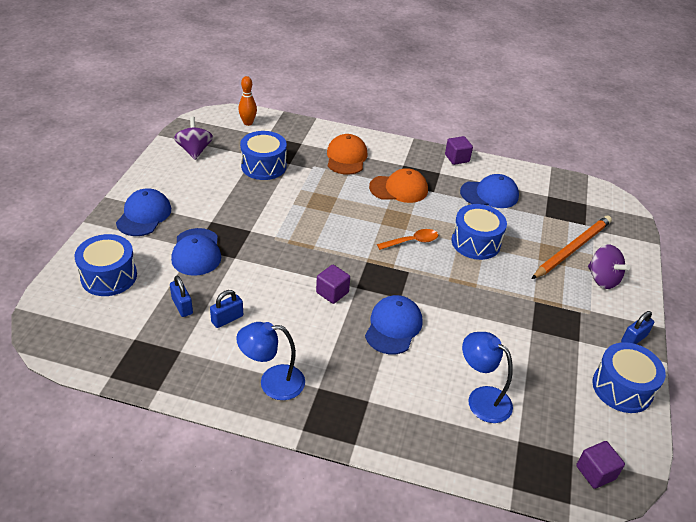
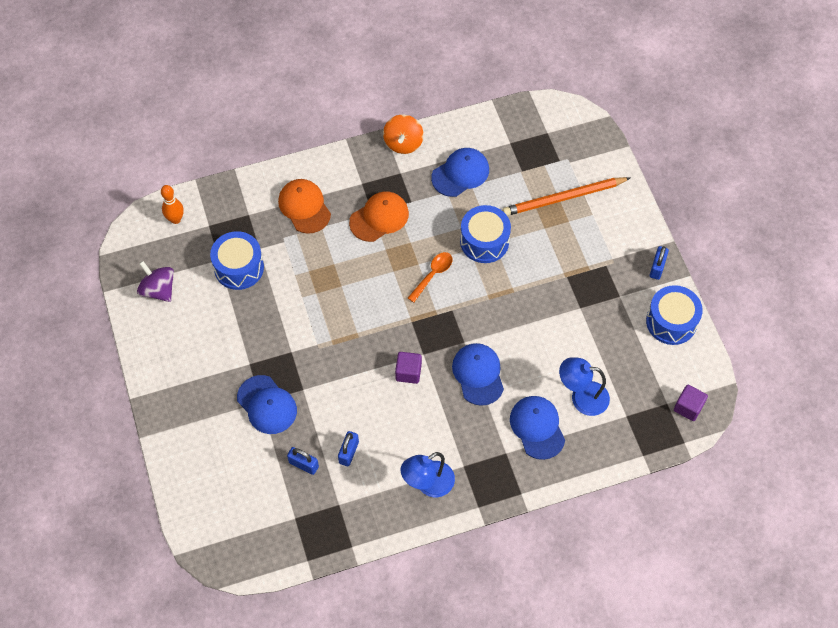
camera: 30 degrees left, 20 degrees up
blue drum [75,234,137,296] -> none
blue cap [116,188,171,236] -> blue cap moved to [510,396,565,460]
purple cube [445,136,473,165] -> orange spinning top [383,115,424,154]
orange pencil [532,216,612,279] -> orange pencil turned 120 degrees counterclockwise [502,177,630,216]
purple spinning top [588,245,630,289] -> none

